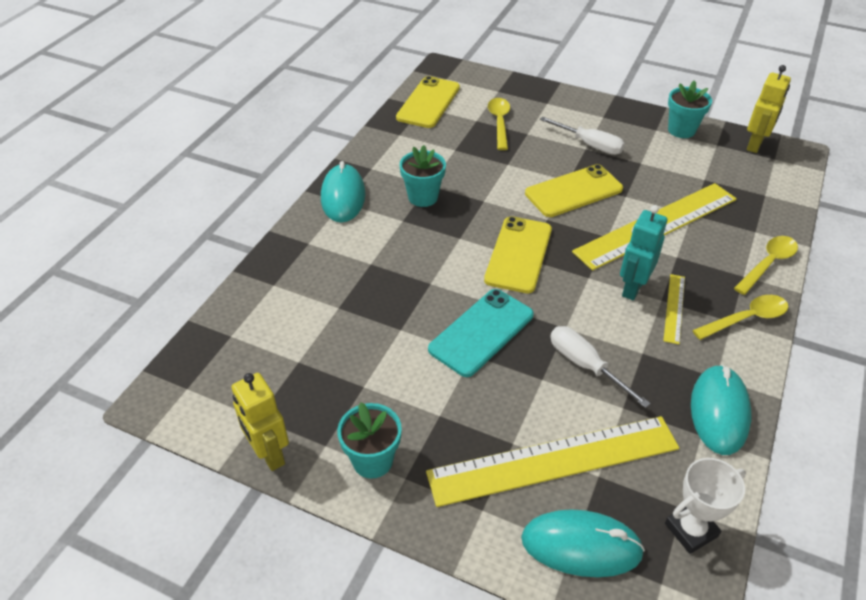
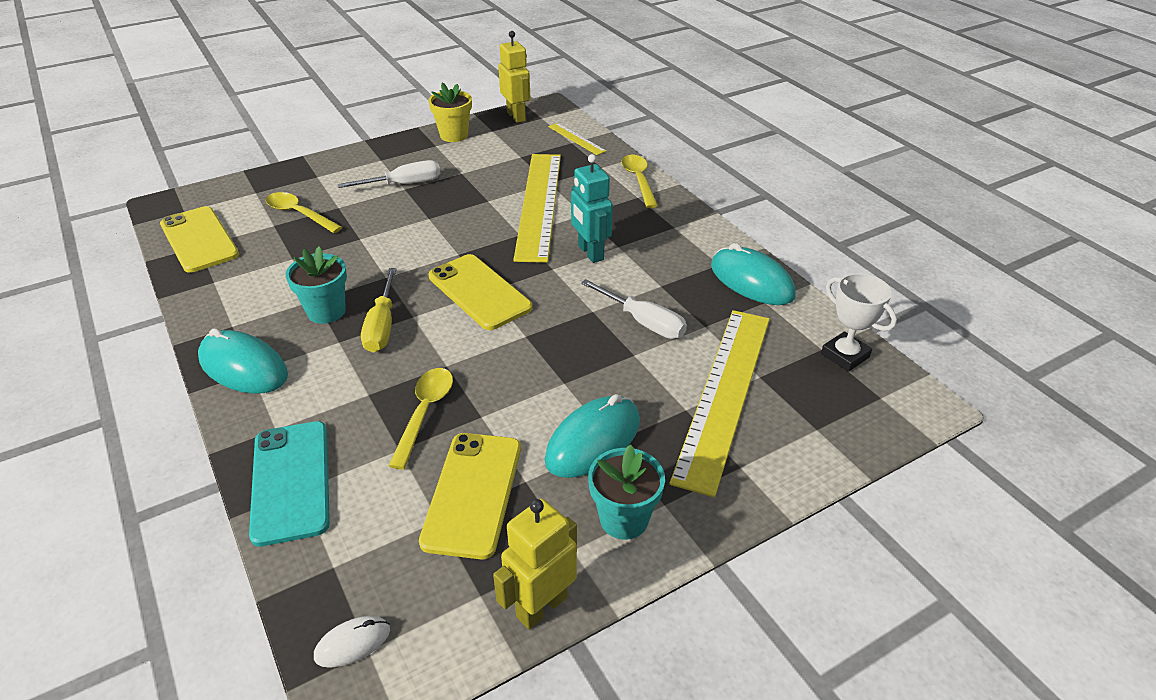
camera: 55 degrees left, 5 degrees down
yellow robot [231,373,289,471] -> yellow robot turned 135 degrees clockwise [493,499,577,629]
turquoise phone [428,289,534,377] -> turquoise phone moved to [249,421,330,547]
turquoise mouse [521,509,645,577] -> turquoise mouse moved to [545,394,640,478]
yellow phone [525,164,623,217] -> yellow phone moved to [419,433,521,559]
white screwdriver [550,326,651,408] -> white screwdriver turned 135 degrees counterclockwise [581,279,687,339]
yellow ruler [663,274,685,344] -> yellow ruler moved to [548,123,606,155]
white trophy [665,458,746,554] -> white trophy turned 45 degrees counterclockwise [821,273,897,372]
turquoise flower pot [668,80,712,138] -> yellow flower pot [428,83,472,142]
yellow spoon [692,295,789,340] -> yellow spoon moved to [388,368,453,470]
none -> white mouse [314,616,390,668]
none -> yellow screwdriver [361,268,396,353]

